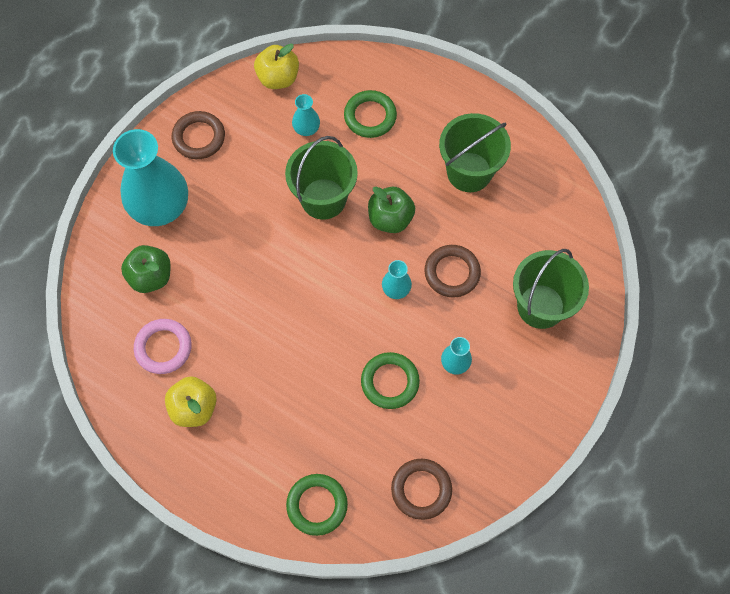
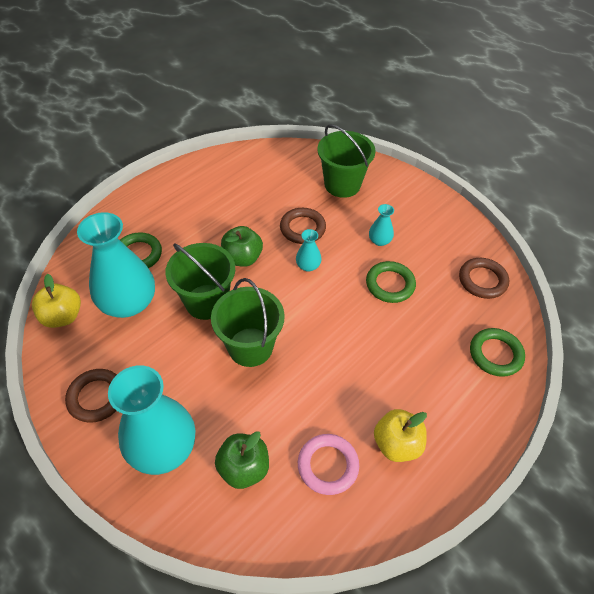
camera: 80 degrees left, 15 degrees down
turquoise vase [292,94,320,136] -> turquoise vase [77,212,155,318], size x2.27
green bucket [439,113,511,192] -> green bucket moved to [211,278,285,367]

